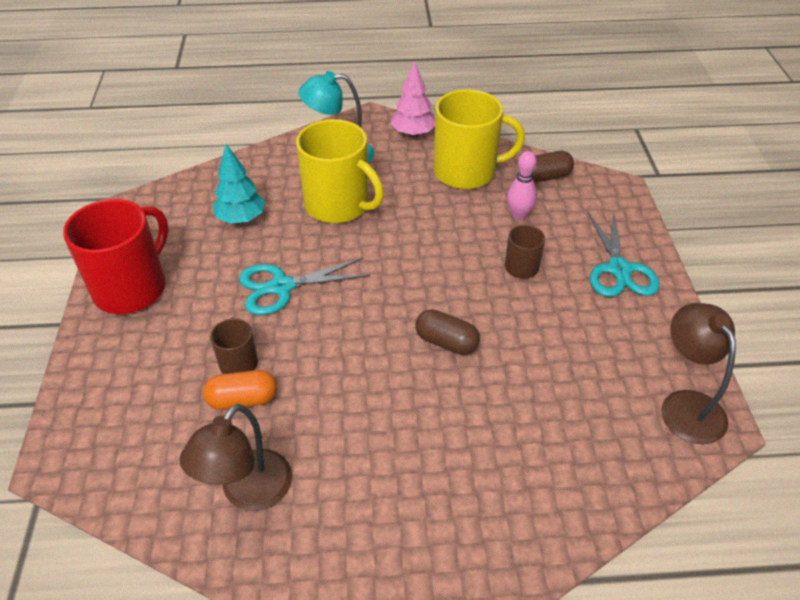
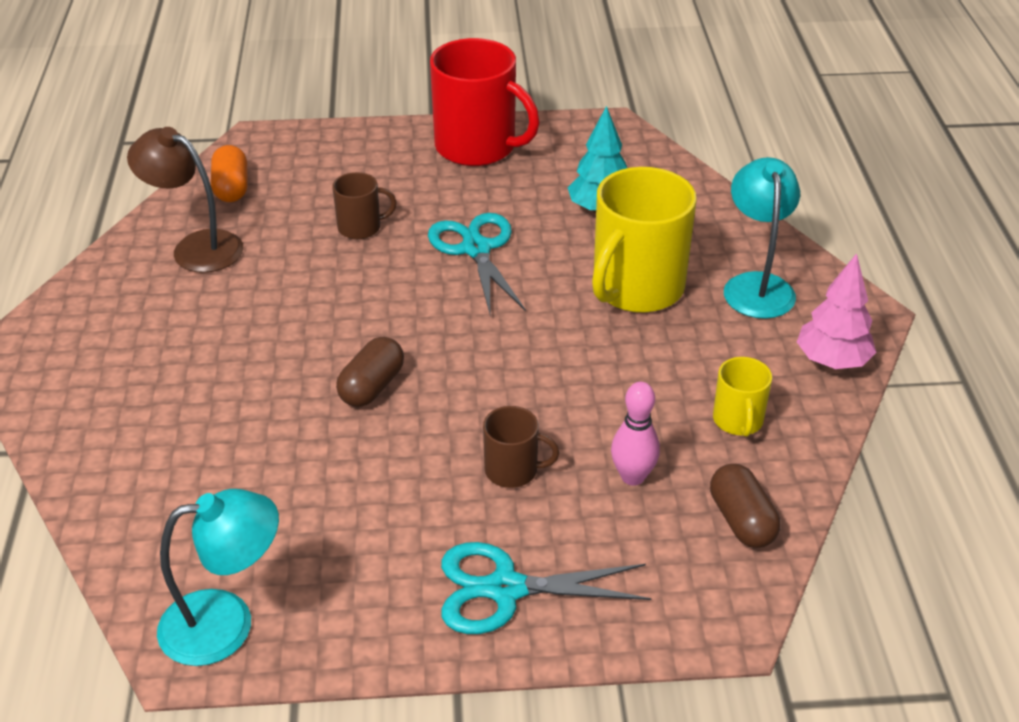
camera: 90 degrees right, 5 degrees down
orange capsule [203,370,277,410] -> orange capsule moved to [211,145,248,202]
yellow mug [434,89,525,189] -> yellow mug [713,357,772,437], size x0.49
brown lamp [661,303,736,444] -> turquoise lamp [157,489,279,666]

